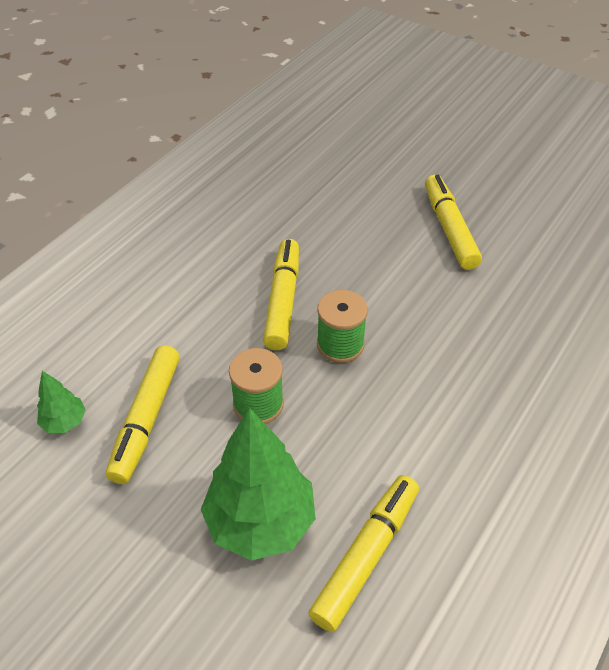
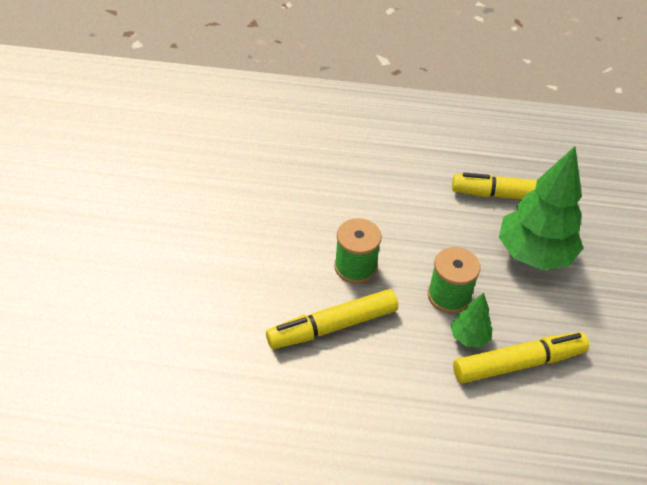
camera: 120 degrees left, 0 degrees up
green tree [37,371,86,433] -> green tree moved to [450,293,492,347]
yellow marker [425,175,482,270] -> none

